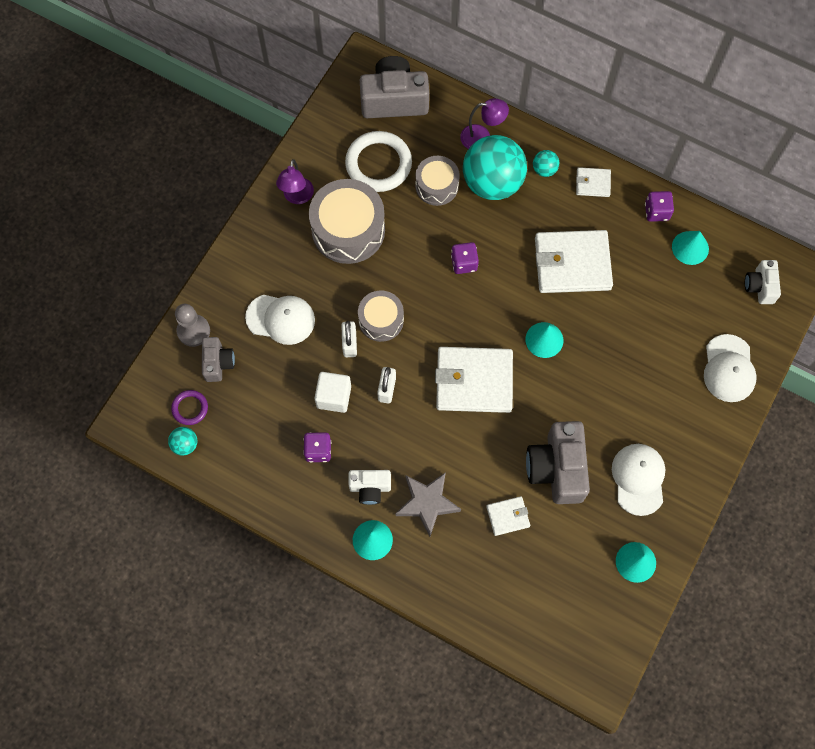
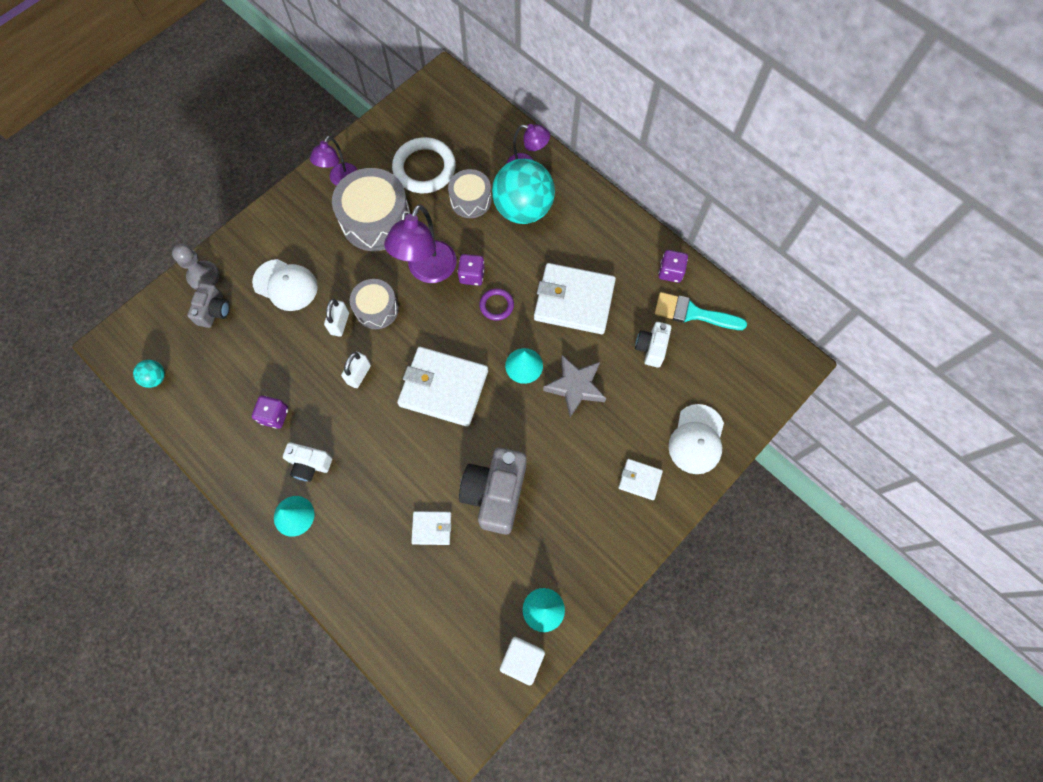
camera: 15 degrees right, 0 degrees up
purple ring [171,390,208,425] -> purple ring moved to [479,288,514,321]
white cube [314,372,351,413] -> white cube moved to [500,637,545,685]
grey camera [360,56,429,118] -> none
grey star [396,472,461,537] -> grey star moved to [543,355,606,417]
turquoise ball [533,150,559,177] -> none
white wallet [576,167,611,197] -> white wallet moved to [618,459,663,500]
white cap [612,444,665,516] -> none
turquoise cone [672,231,709,265] -> turquoise brush [655,292,747,330]
white camera [745,260,781,304] -> white camera moved to [635,322,671,368]
none -> purple lamp [384,204,457,283]

